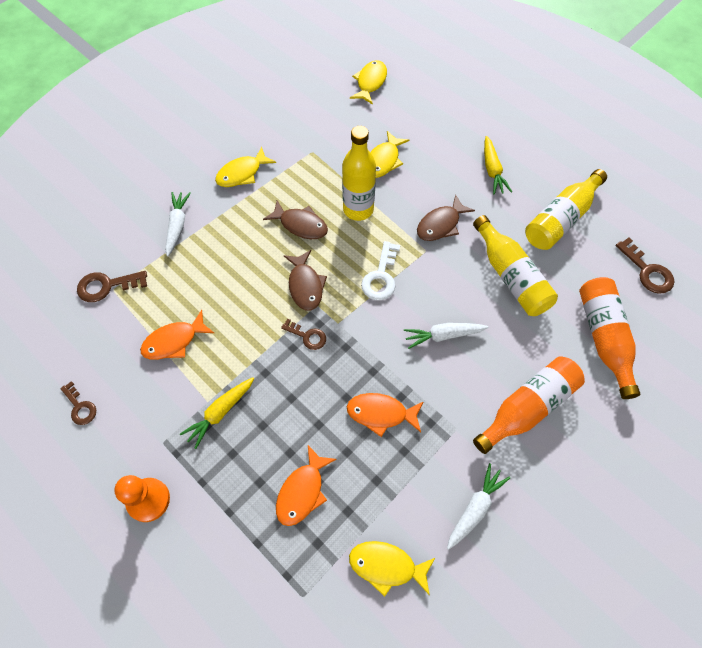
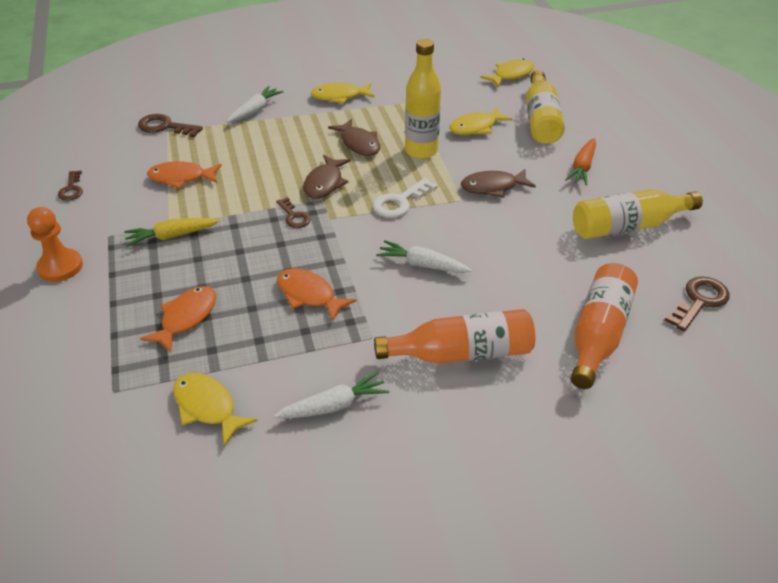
camera: 30 degrees right, 20 degrees down
orange fish [276,445,337,526] -> orange fish turned 150 degrees clockwise [140,286,216,353]
yellow bottle [473,215,558,316] -> yellow bottle moved to [526,70,565,144]
yellow carrot [484,136,512,194] -> orange carrot [565,138,596,185]
brown key [616,237,674,294] -> brown key turned 135 degrees counterclockwise [664,276,730,331]

